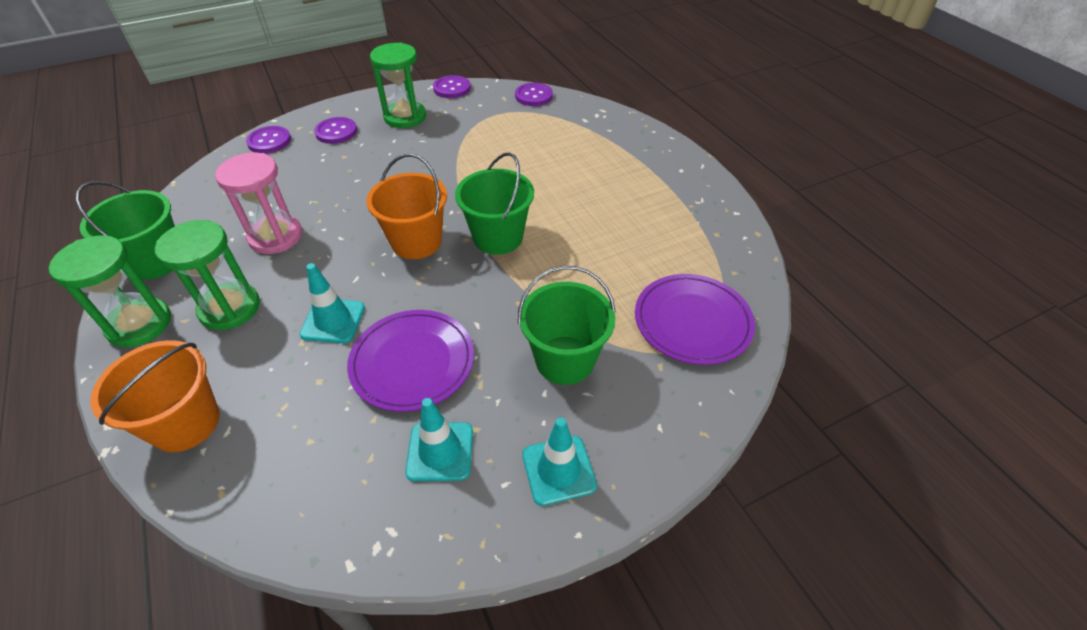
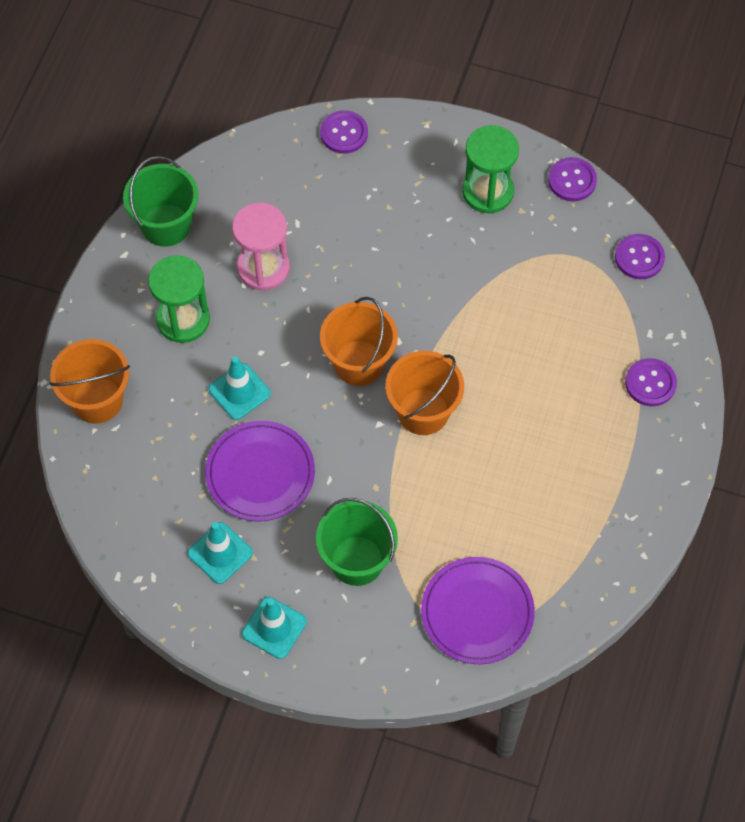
camera: 45 degrees right, 15 degrees up
green hourglass [49,235,171,347] -> none
purple button [314,117,357,144] -> purple button moved to [625,358,677,406]
green bucket [455,152,534,255] -> orange bucket [385,351,464,435]

